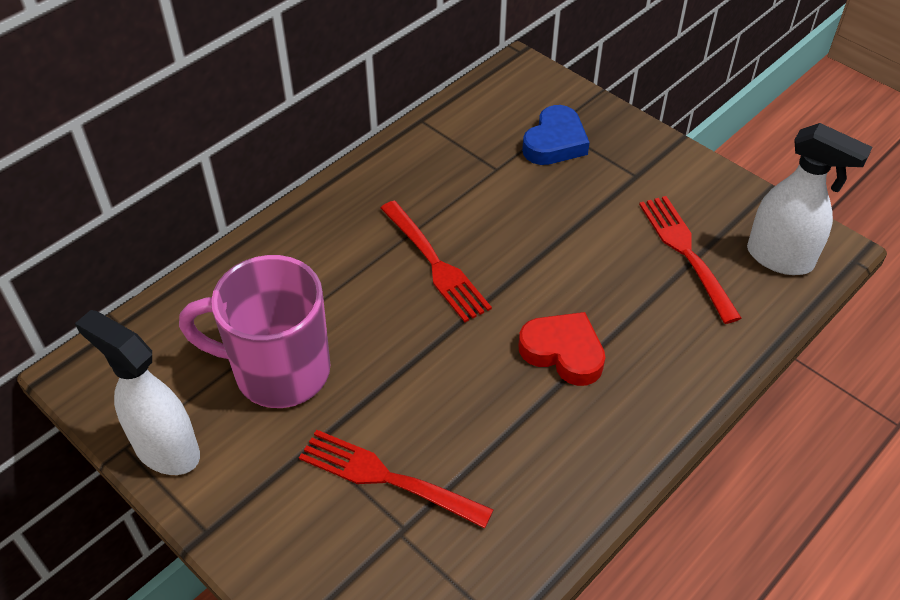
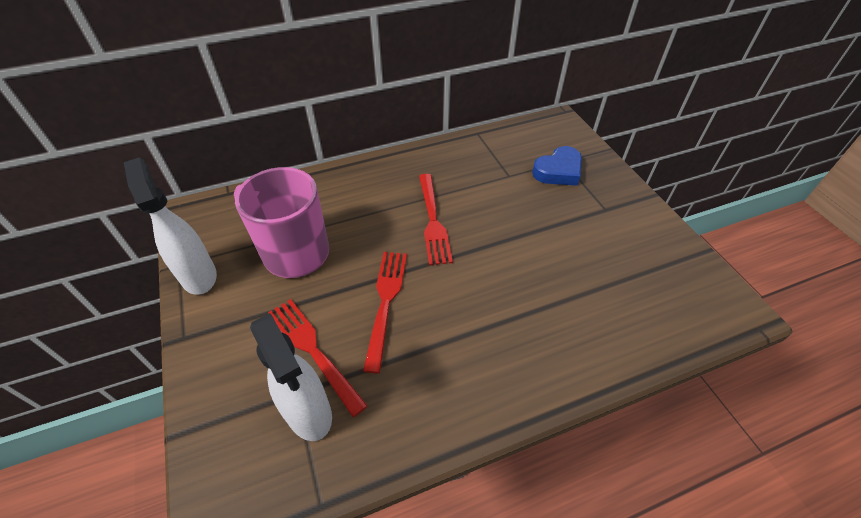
camera: 25 degrees right, 0 degrees up
red heart [518,312,605,386] -> none
red fork [639,196,742,324] -> red fork moved to [363,252,407,373]
white spray bottle [747,123,872,275] -> white spray bottle moved to [250,313,332,441]

